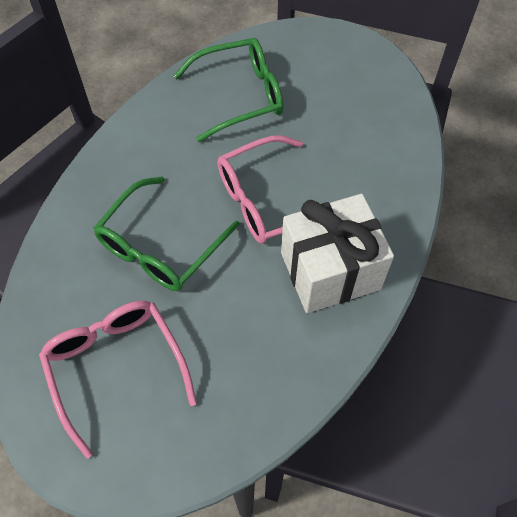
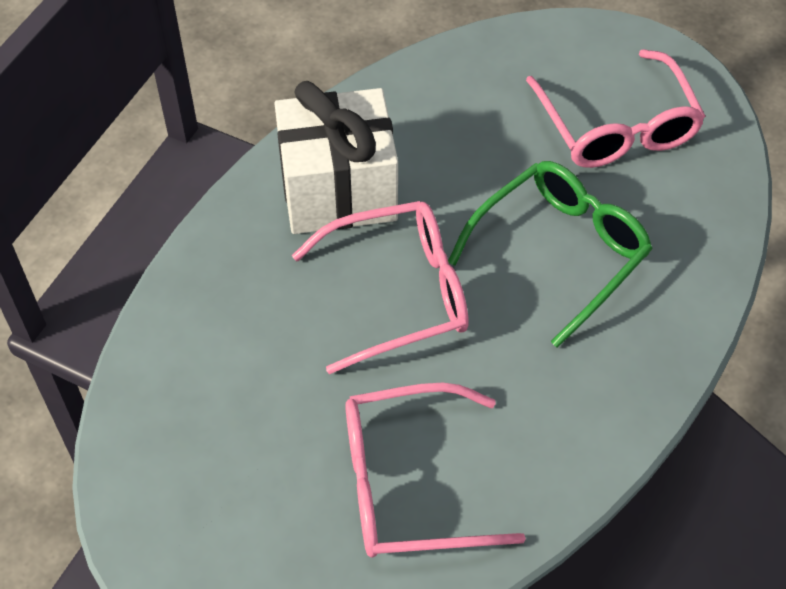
camera: 170 degrees left, 5 degrees down
green glasses [173,38,283,142] -> pink glasses [345,383,526,558]

